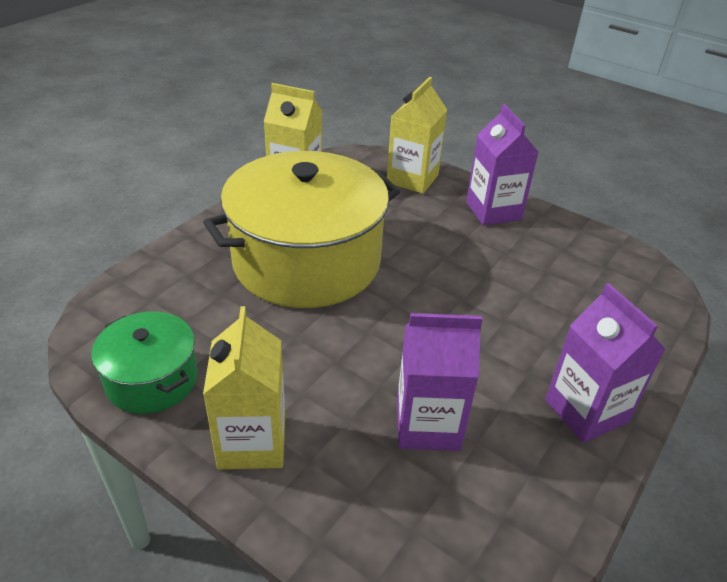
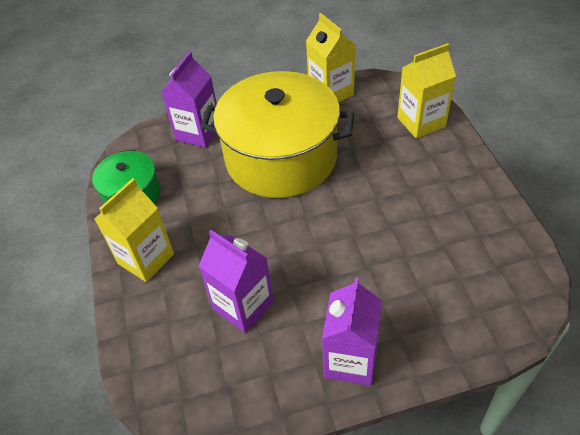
camera: 45 degrees right, 10 degrees up
purple carton [466,104,539,226] -> purple carton moved to [161,52,217,148]

